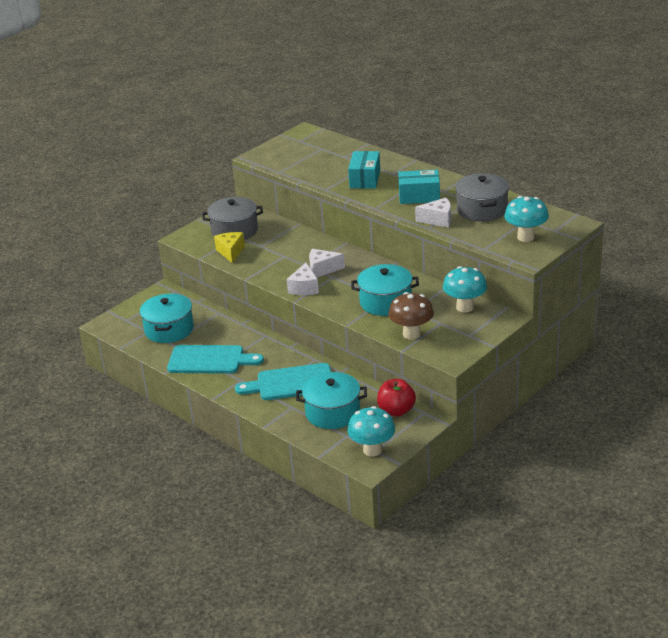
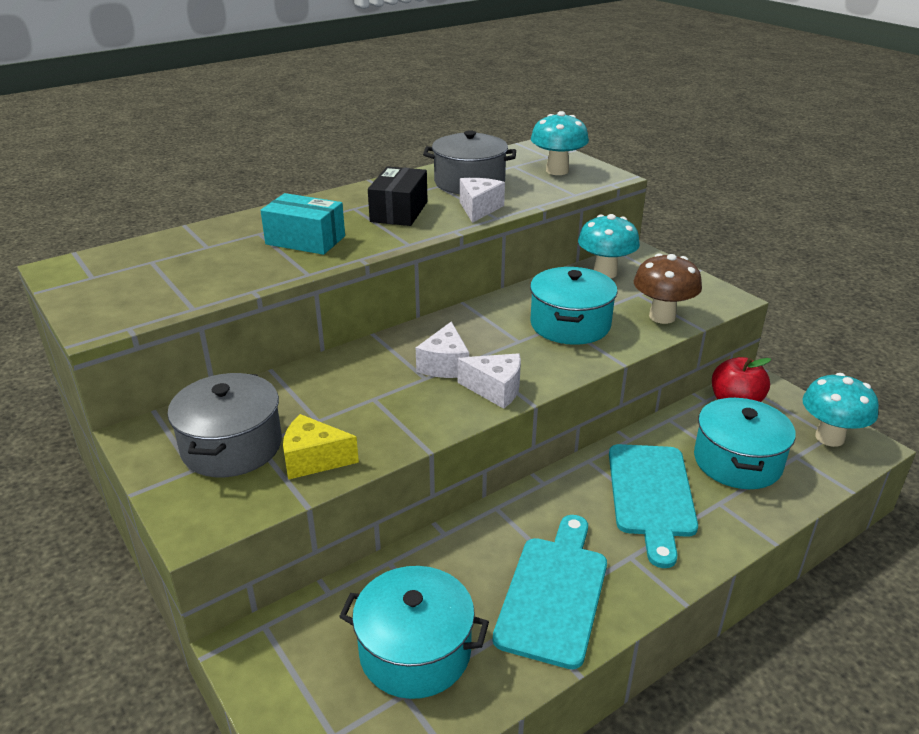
camera: 80 degrees left, 0 degrees up
turquoise box [398,170,440,204] -> black box [368,166,428,226]

